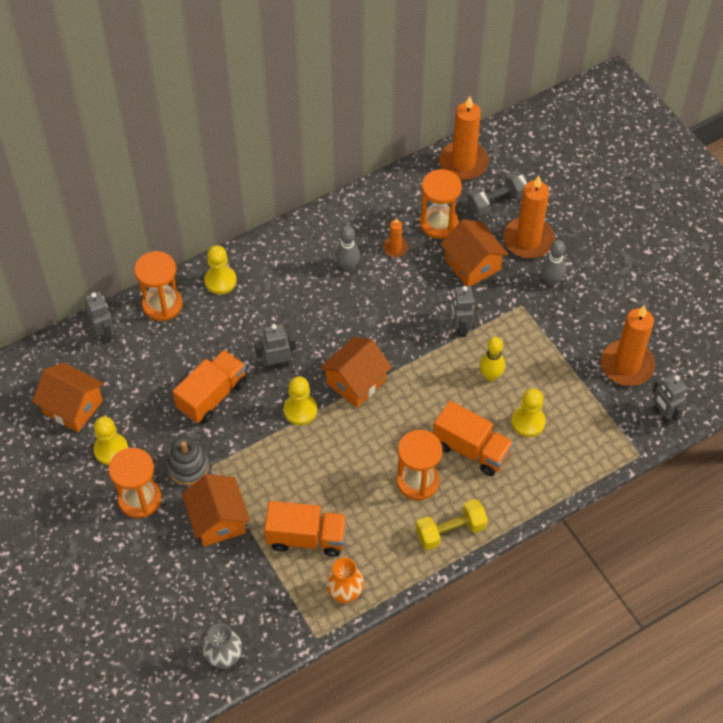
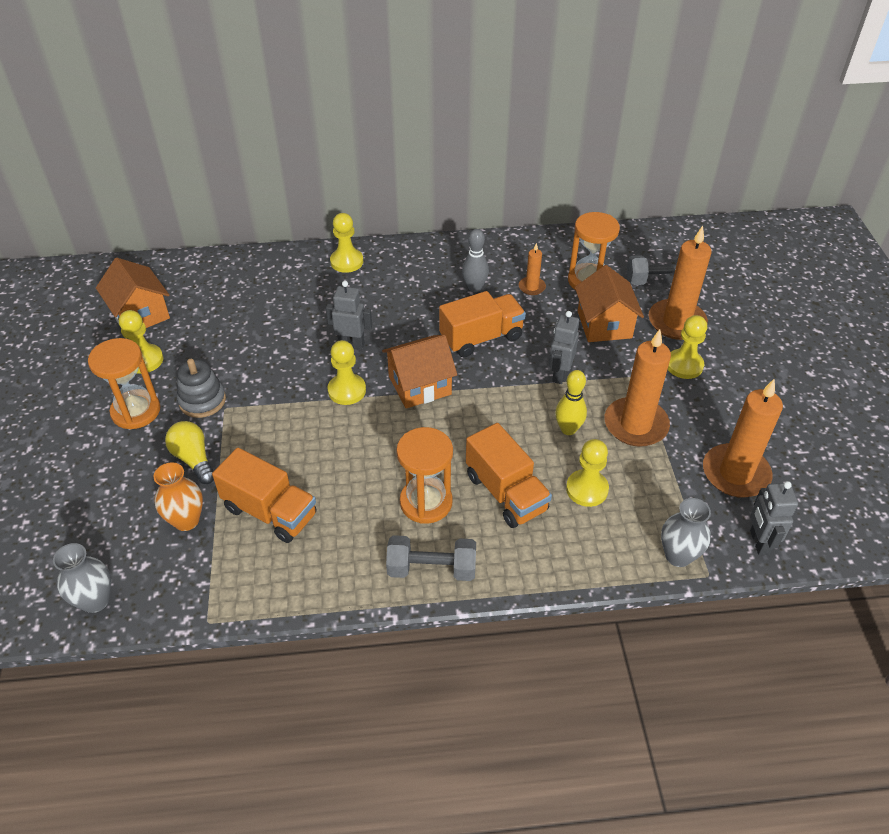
camera: 25 degrees right, 10 degrees down
grey robot [85,291,114,344] -> none
orange hourglass [134,251,182,321] -> none
orange truck [173,350,247,423] -> orange truck moved to [439,291,526,357]
orange house [182,474,250,547] -> yellow light bulb [165,421,214,484]
orange vase [326,558,364,604] -> orange vase moved to [153,462,203,531]
yellow dumbbell [416,499,488,550] -> grey dumbbell [386,535,476,581]
orange candle [439,96,489,180] -> orange candle moved to [604,329,671,447]
grey bowling pin [541,240,566,286] -> yellow pawn [668,315,707,379]
none -> grey vase [661,498,711,567]

